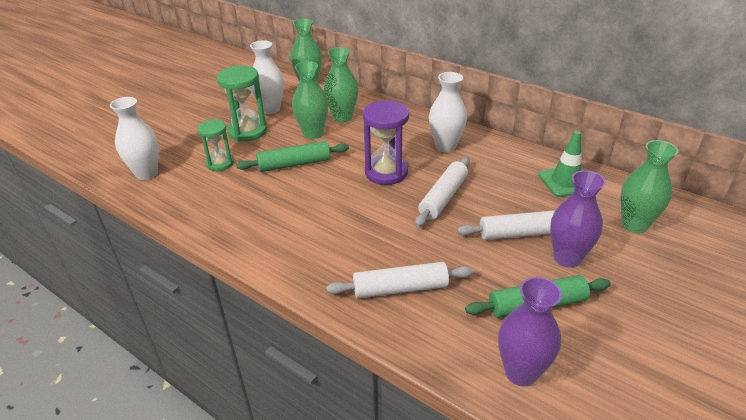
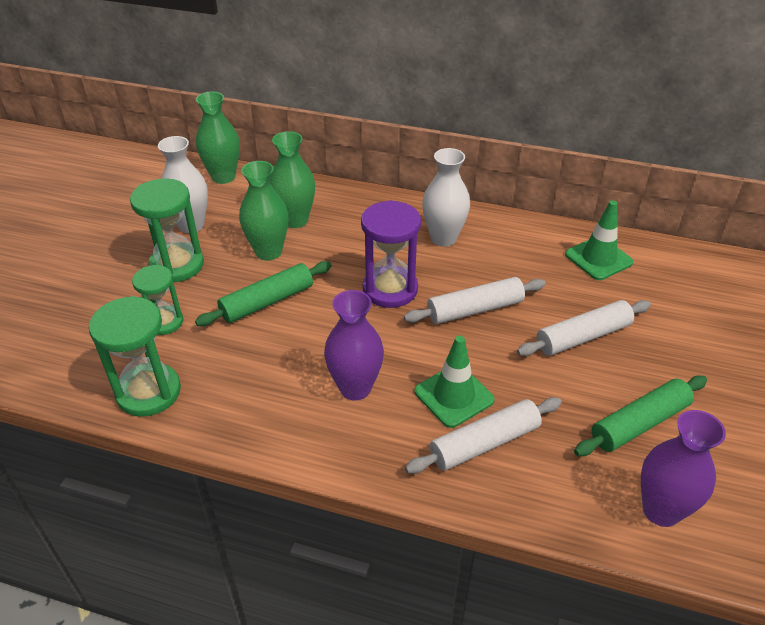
camera: 20 degrees left, 5 degrees up
white vase [110,97,159,180] -> none
white rolling pin [415,157,470,227] -> white rolling pin turned 60 degrees clockwise [404,277,546,324]
purple vase [550,170,606,268] -> purple vase moved to [324,290,384,400]
green vase [621,140,679,233] -> none
none -> green hourglass [89,296,181,417]
none -> green traffic cone [414,336,495,428]

